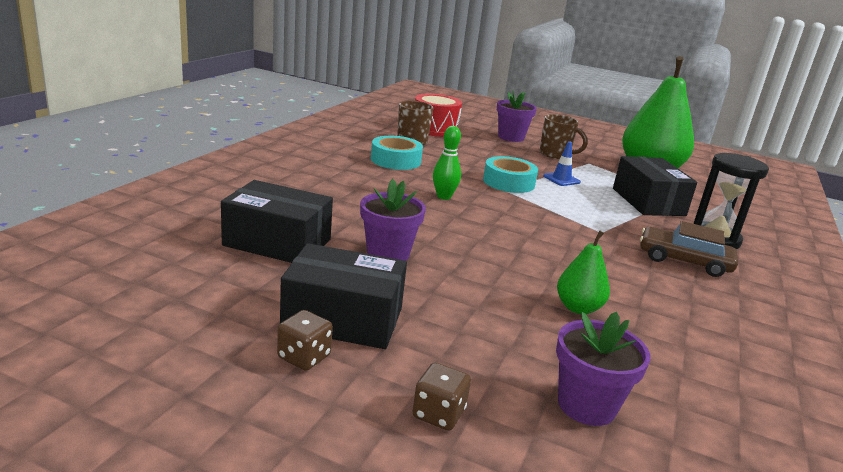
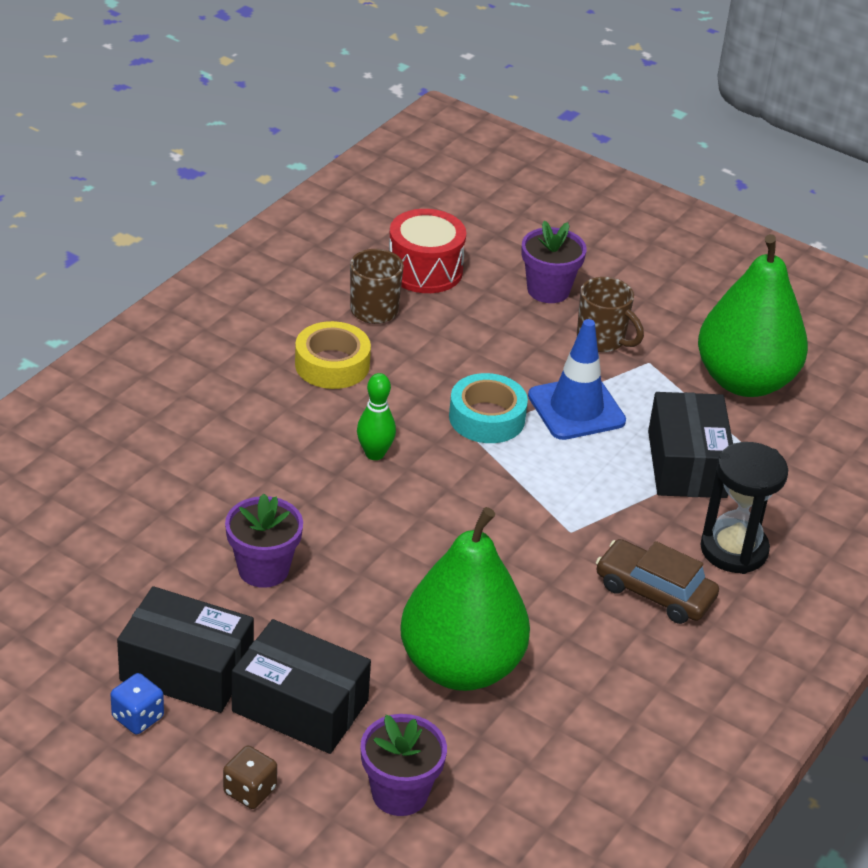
camera: 10 degrees right, 15 degrees up
black box [221,180,333,263] -> black box moved to [232,619,371,754]
brown dice [277,310,333,371] -> blue dice [110,673,164,734]
turquoise tape [371,136,423,170] -> yellow tape [295,321,371,389]
blue traffic cone [543,141,581,186] -> blue traffic cone [528,319,626,440], size x1.85
green pear [557,230,610,314] -> green pear [400,507,530,691], size x2.17

